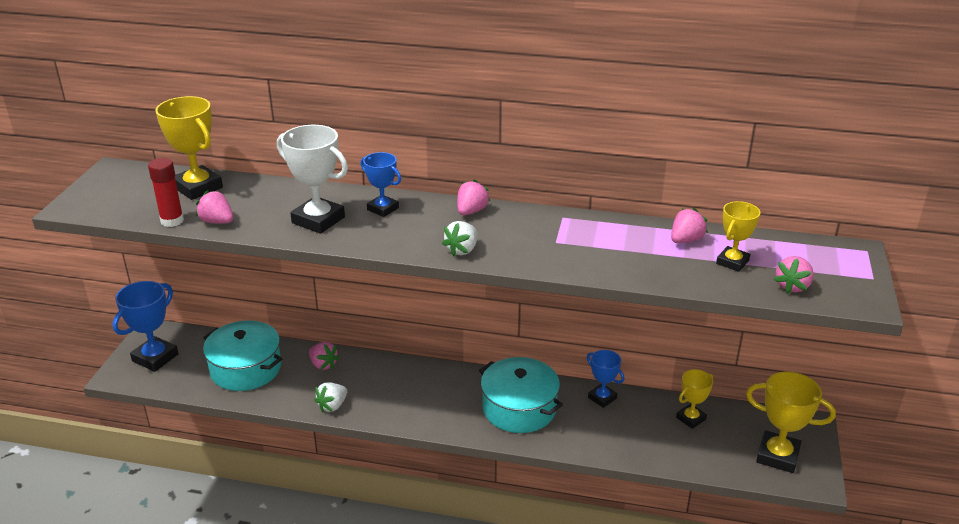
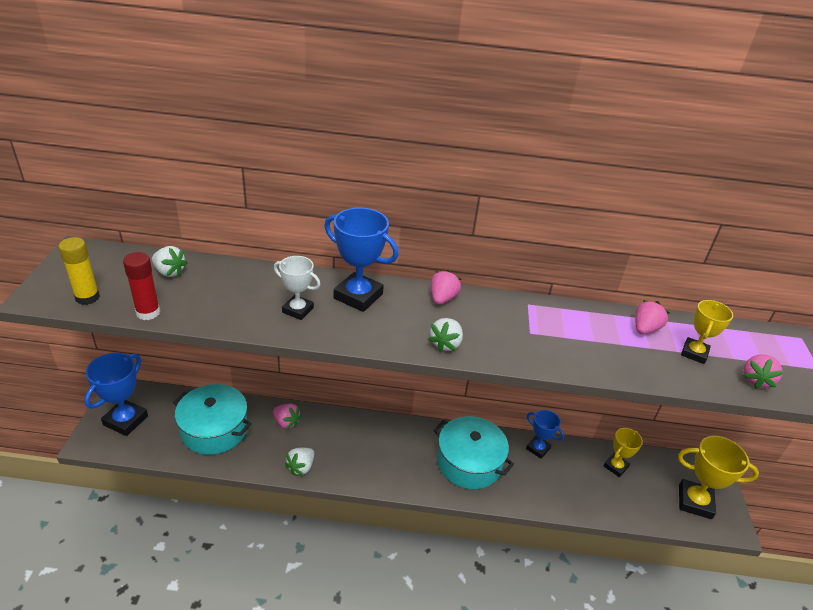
camera: 10 degrees left, 5 degrees up
yellow trophy [155,96,223,200] -> white strawberry [152,246,188,277]
pink strawberry [196,190,233,224] -> none
white trophy [277,125,348,234] -> white trophy [274,256,320,320], size x0.61
blue trophy [360,152,401,217] -> blue trophy [324,208,399,312], size x1.64
none -> yellow glue stick [58,237,100,305]

